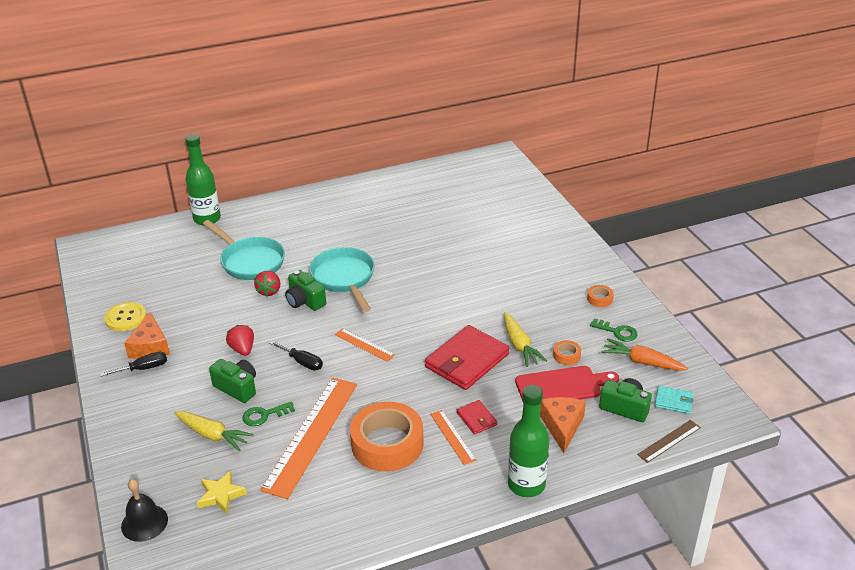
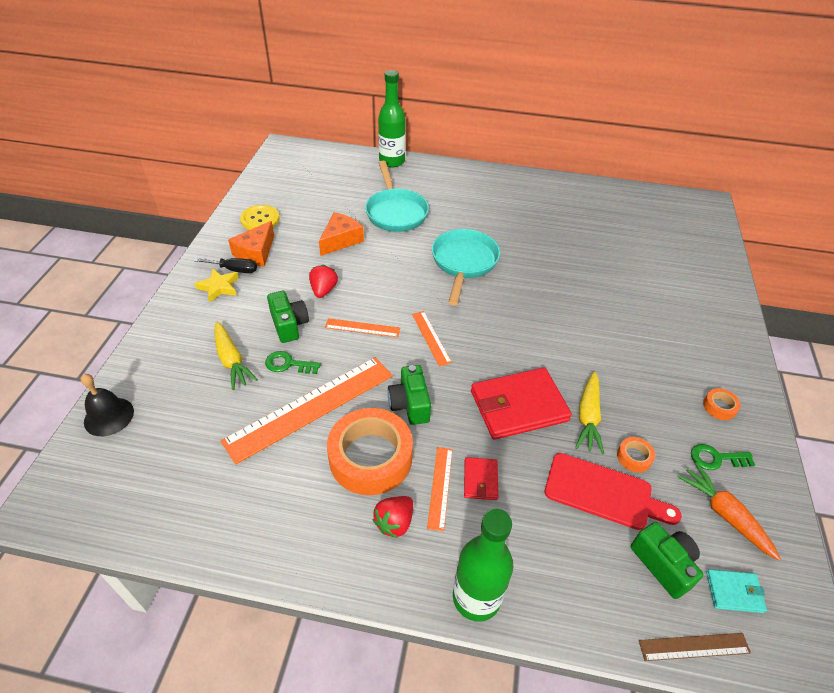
camera: 30 degrees right, 10 degrees up
yellow star [197,470,247,514] -> yellow star moved to [194,269,239,302]
red strawberry [254,271,281,297] -> red strawberry moved to [373,496,413,538]
black screwdriver [269,341,323,370] -> orange ruler [325,318,400,337]
green camera [285,270,326,311] -> green camera moved to [388,365,431,425]
orange cheese [540,397,586,453] -> orange cheese moved to [319,212,364,256]
green key [590,318,638,341] -> green key turned 120 degrees clockwise [691,444,755,470]
turquoise wallet [654,386,694,414] -> turquoise wallet turned 45 degrees counterclockwise [706,569,767,613]

